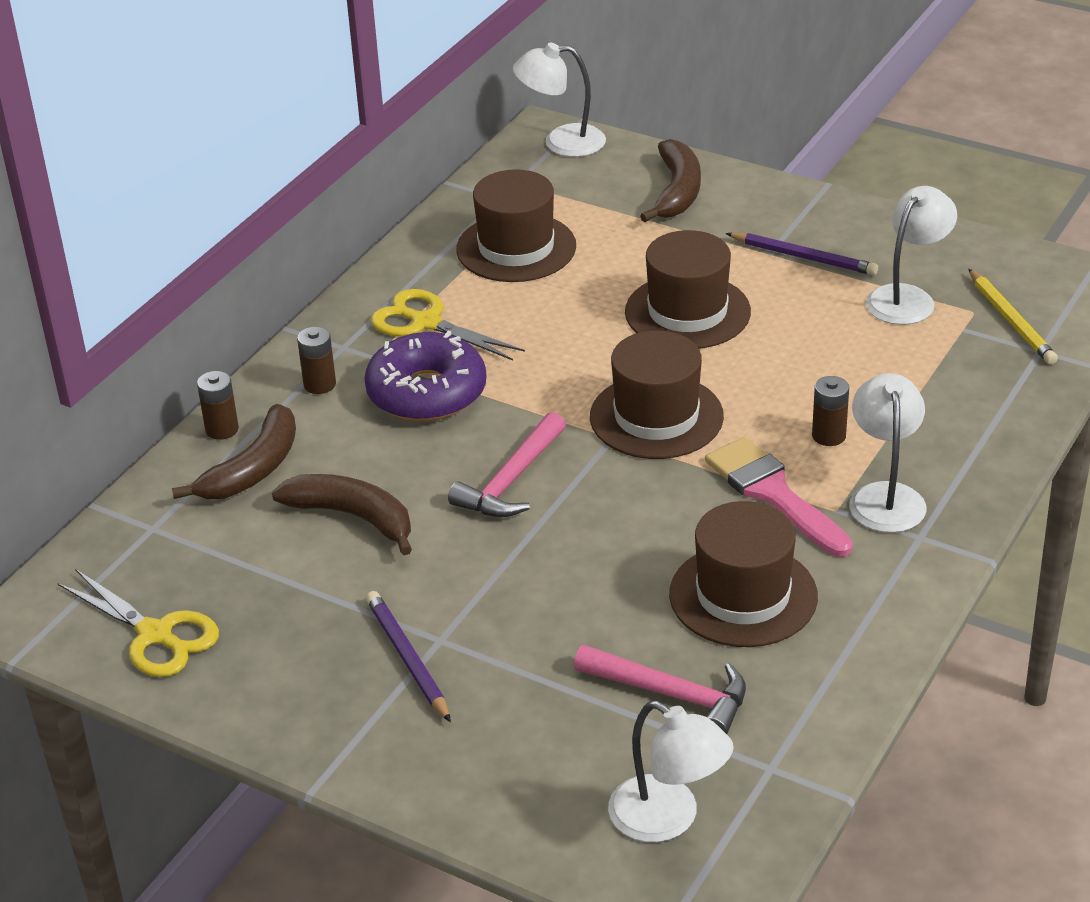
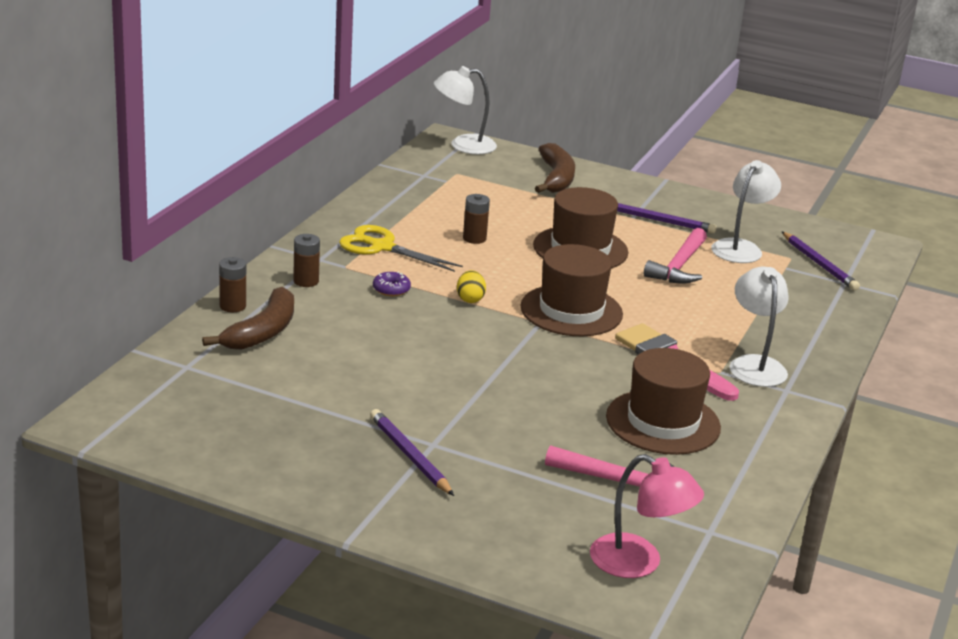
camera: 10 degrees left, 10 degrees down
yellow scissors [57,569,219,677] -> none
brown banana [272,474,412,555] -> none
purple donut [364,331,486,421] -> purple donut [373,271,411,296], size x0.40
pink hammer [448,412,566,517] -> pink hammer moved to [644,228,707,284]
brown hat [456,169,576,282] -> none
white lamp [608,701,734,842] -> pink lamp [590,454,704,578]
brown battery [812,376,849,446] -> brown battery moved to [463,194,490,244]
yellow pencil [969,269,1058,364] -> purple pencil [782,232,860,291]
none -> yellow egg [457,270,486,303]

